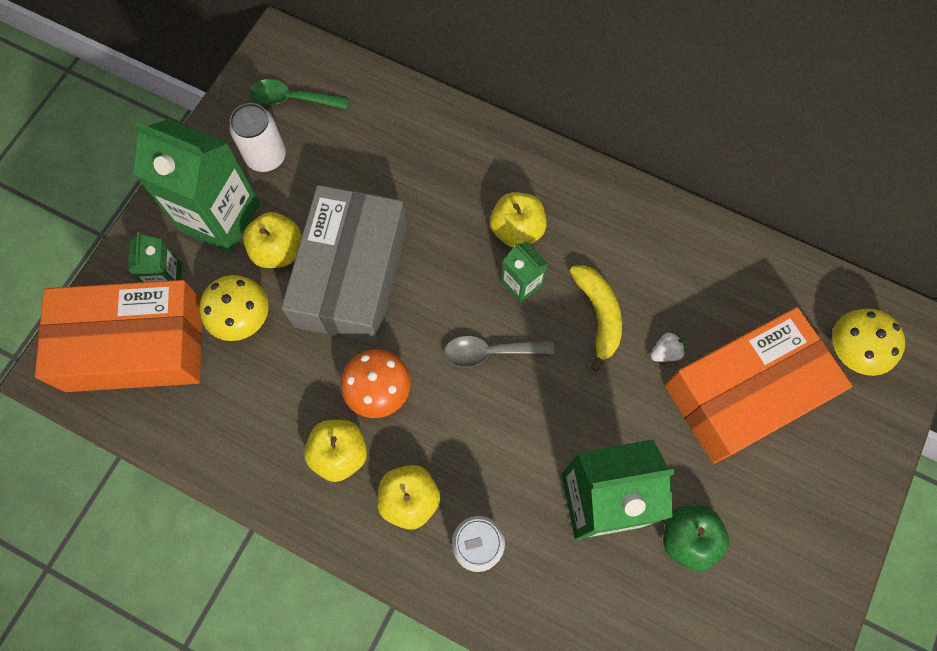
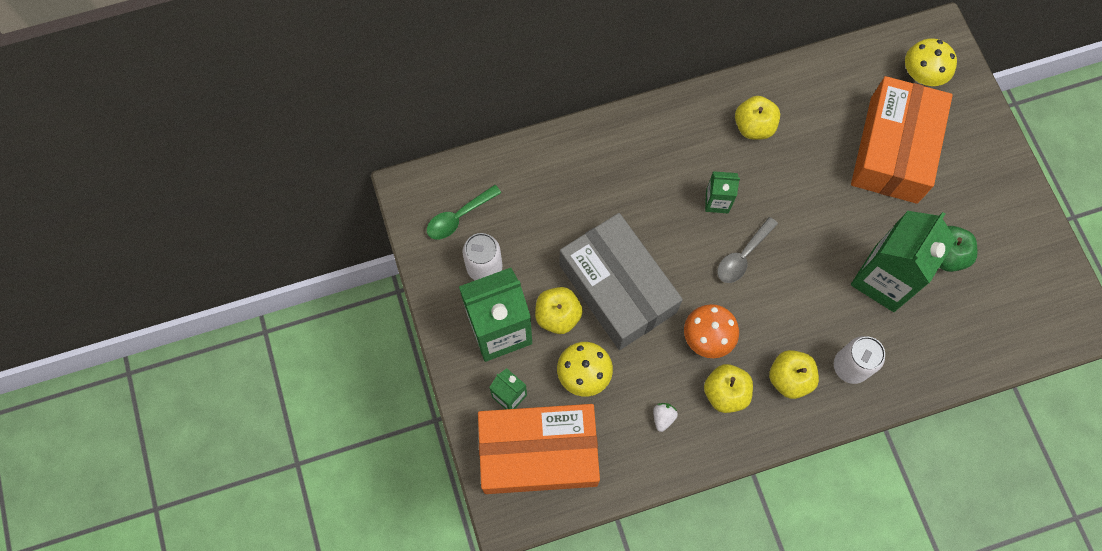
camera: 45 degrees left, 0 degrees up
orange box [35,280,202,392] -> orange box turned 45 degrees clockwise [478,404,600,494]
yellow apple [490,192,547,248] -> yellow apple moved to [735,96,780,140]
yellow banana [570,265,622,371] -> none
white strawberry [650,332,685,362] -> white strawberry moved to [653,403,678,432]

